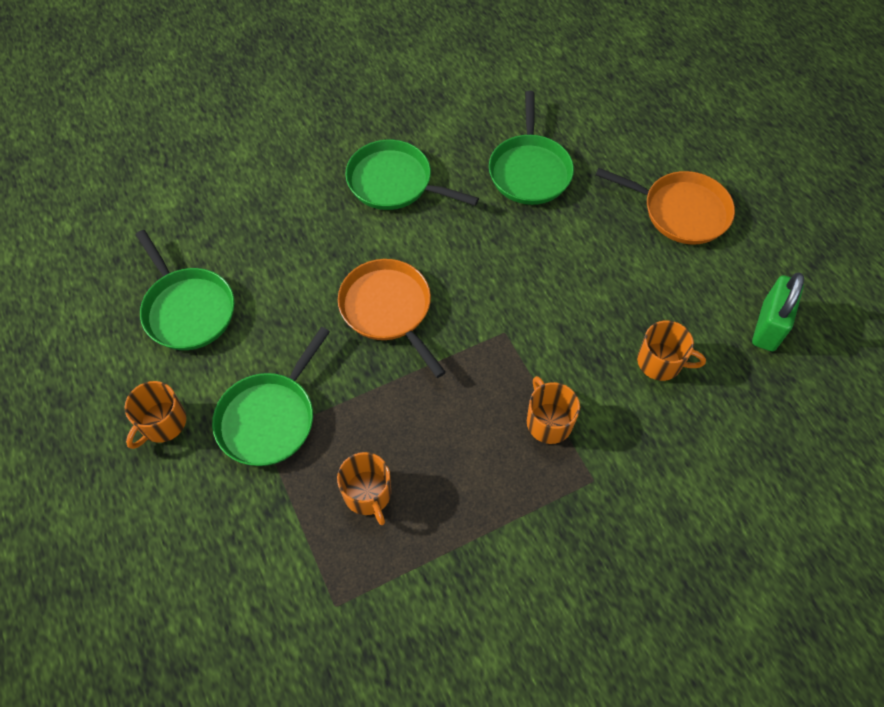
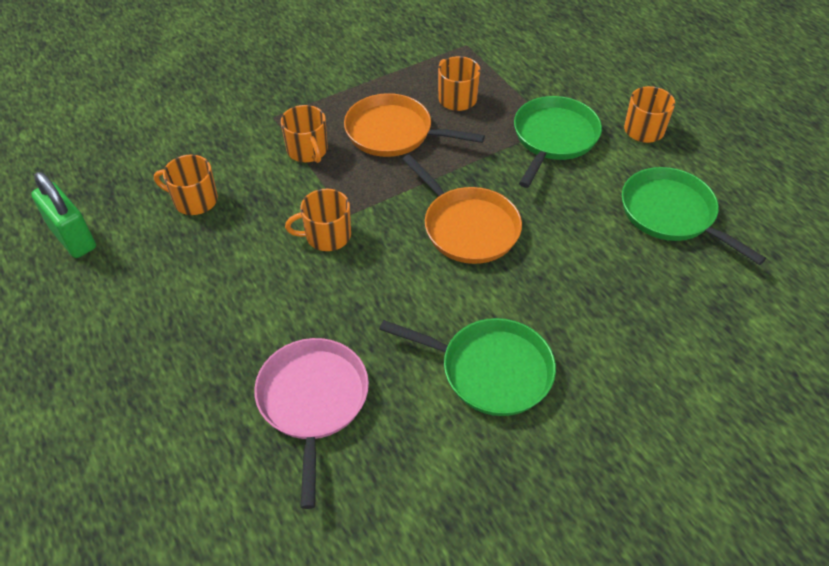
camera: 175 degrees right, 10 degrees down
green pan [489,91,574,205] -> pink pan [254,338,369,509]
orange pan [596,168,735,244] -> orange pan moved to [344,93,485,157]
green padlock [752,273,804,351] -> green padlock turned 60 degrees counterclockwise [31,172,96,258]
none -> orange mug [285,189,351,251]

